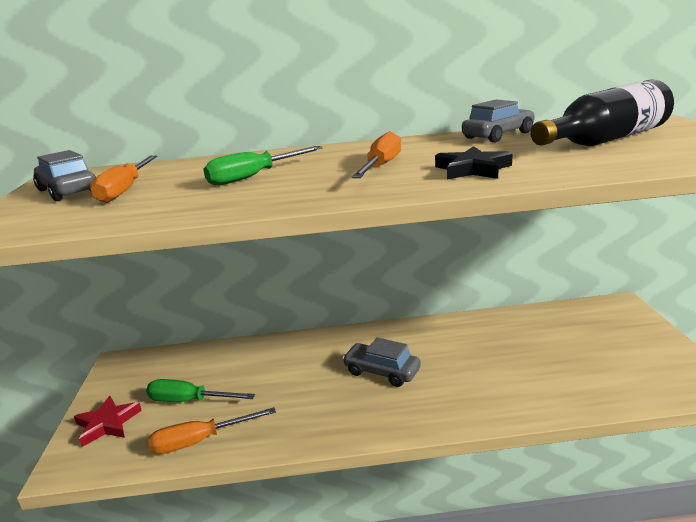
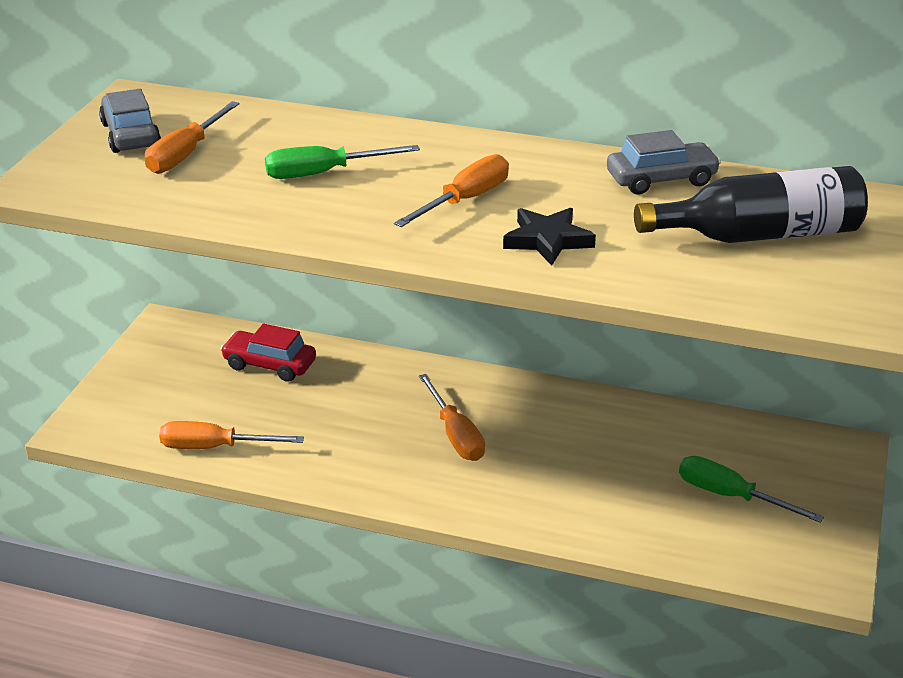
camera: 20 degrees right, 10 degrees up
red star [74,396,142,447] -> none
green screwdriver [146,379,255,402] -> green screwdriver moved to [679,456,824,523]
grey car [342,337,421,387] -> orange screwdriver [419,374,485,461]
none -> red car [221,324,316,382]

